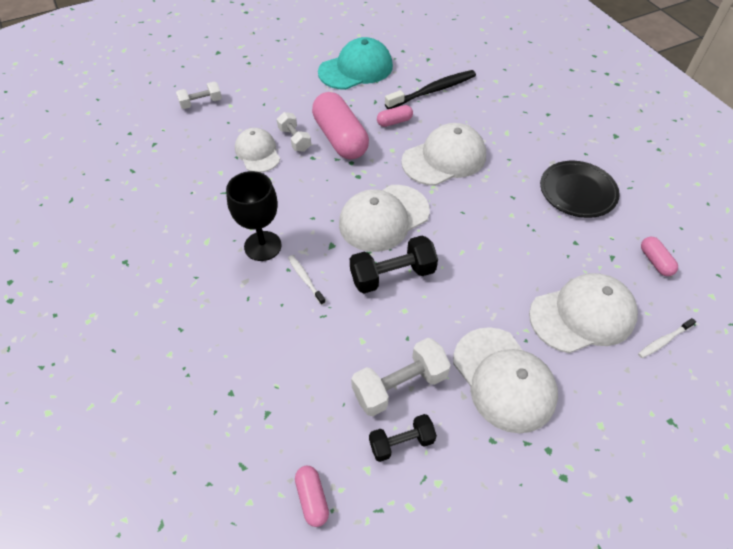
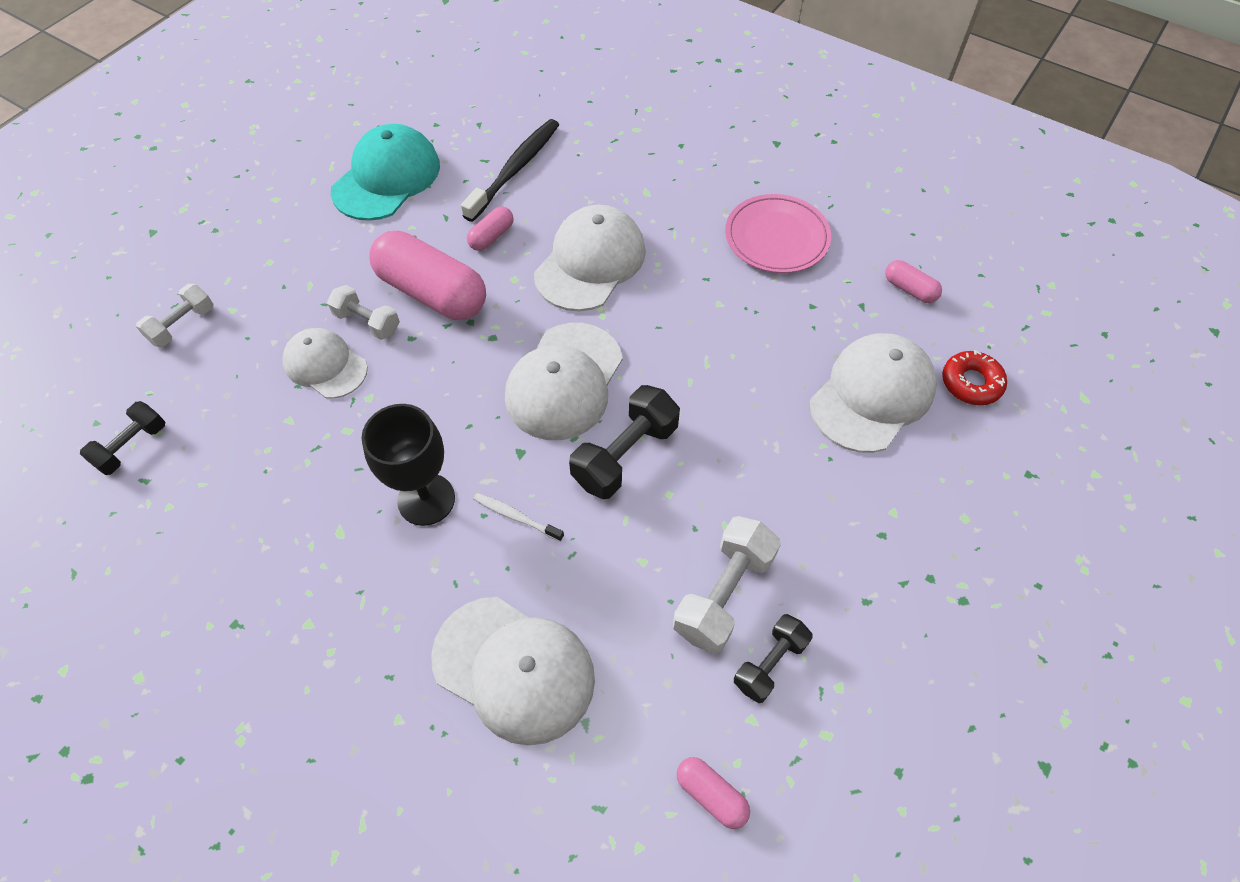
camera: 30 degrees left, 5 degrees up
white cap [453,327,558,433] -> white cap moved to [431,597,595,746]
black plate [540,161,620,218] -> pink plate [725,194,831,273]
white toothbrush [638,318,696,358] -> red donut [942,350,1007,405]
none -> black dumbbell [80,401,165,475]

